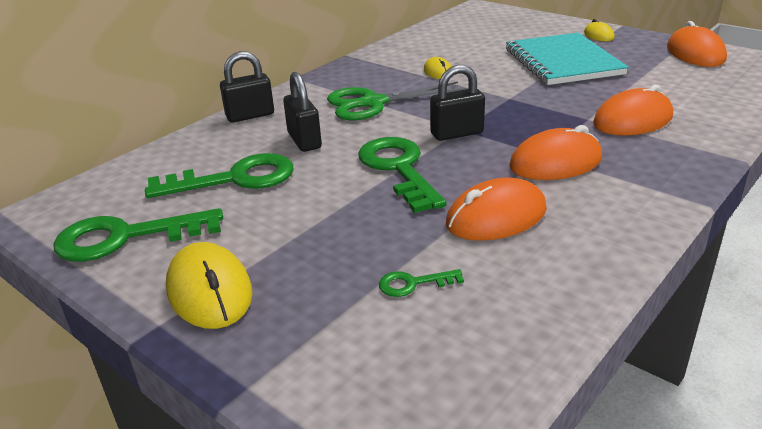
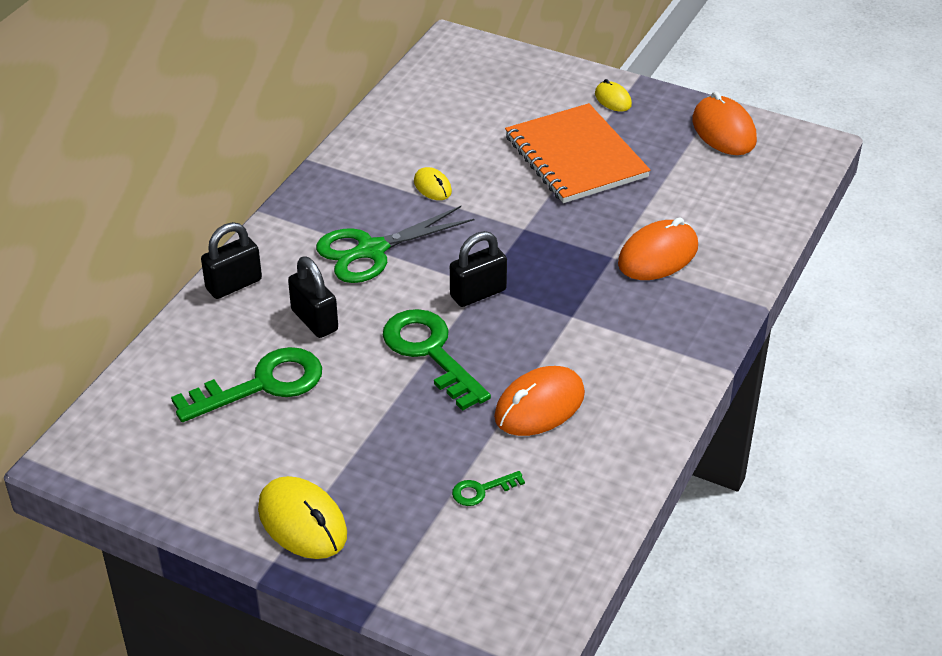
camera: 15 degrees left, 10 degrees up
green key [53,208,223,262] -> none
turquoise notebook [506,33,629,85] -> orange notebook [505,103,651,203]
orange mouse [509,125,602,180] -> none

